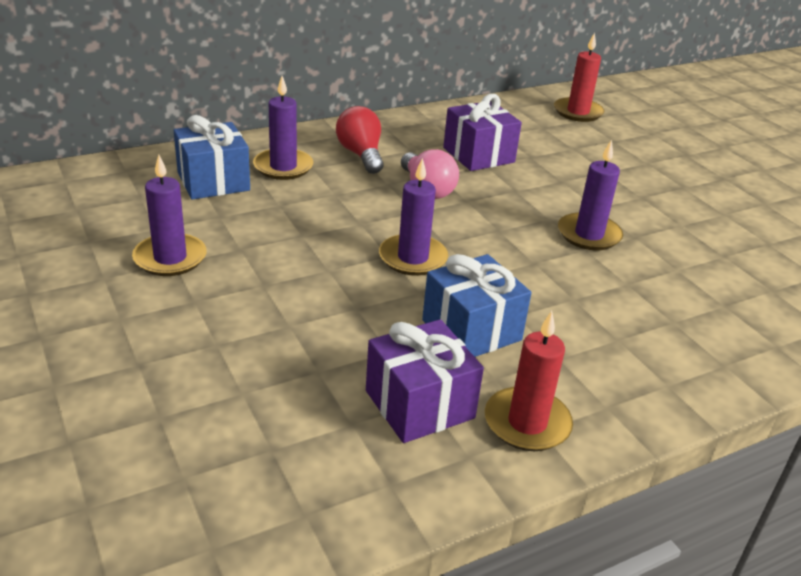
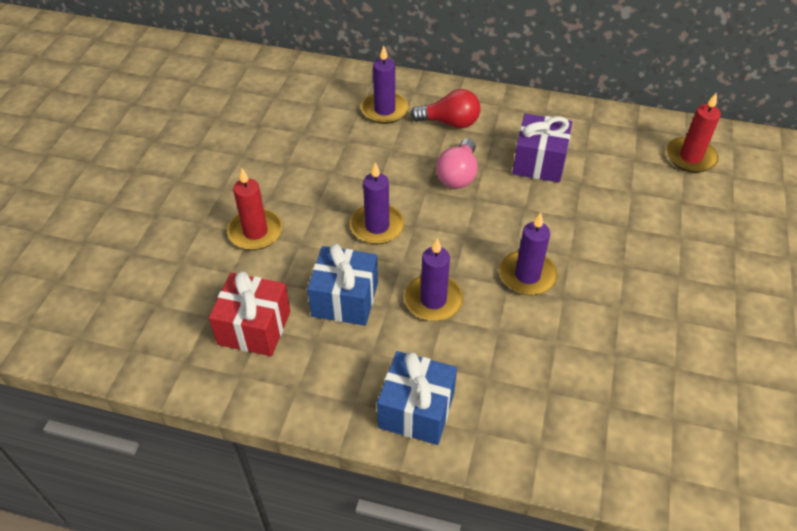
camera: 45 degrees right, 15 degrees up
purple candle [132,155,207,276] -> purple candle moved to [404,238,463,321]
blue gift [174,115,250,200] -> blue gift moved to [377,351,457,445]
red light bulb [336,106,383,174] -> red light bulb turned 75 degrees clockwise [410,89,480,128]
purple gift [366,319,484,443] -> red gift [209,271,290,356]
red candle [485,311,573,451] -> red candle moved to [227,169,282,250]

